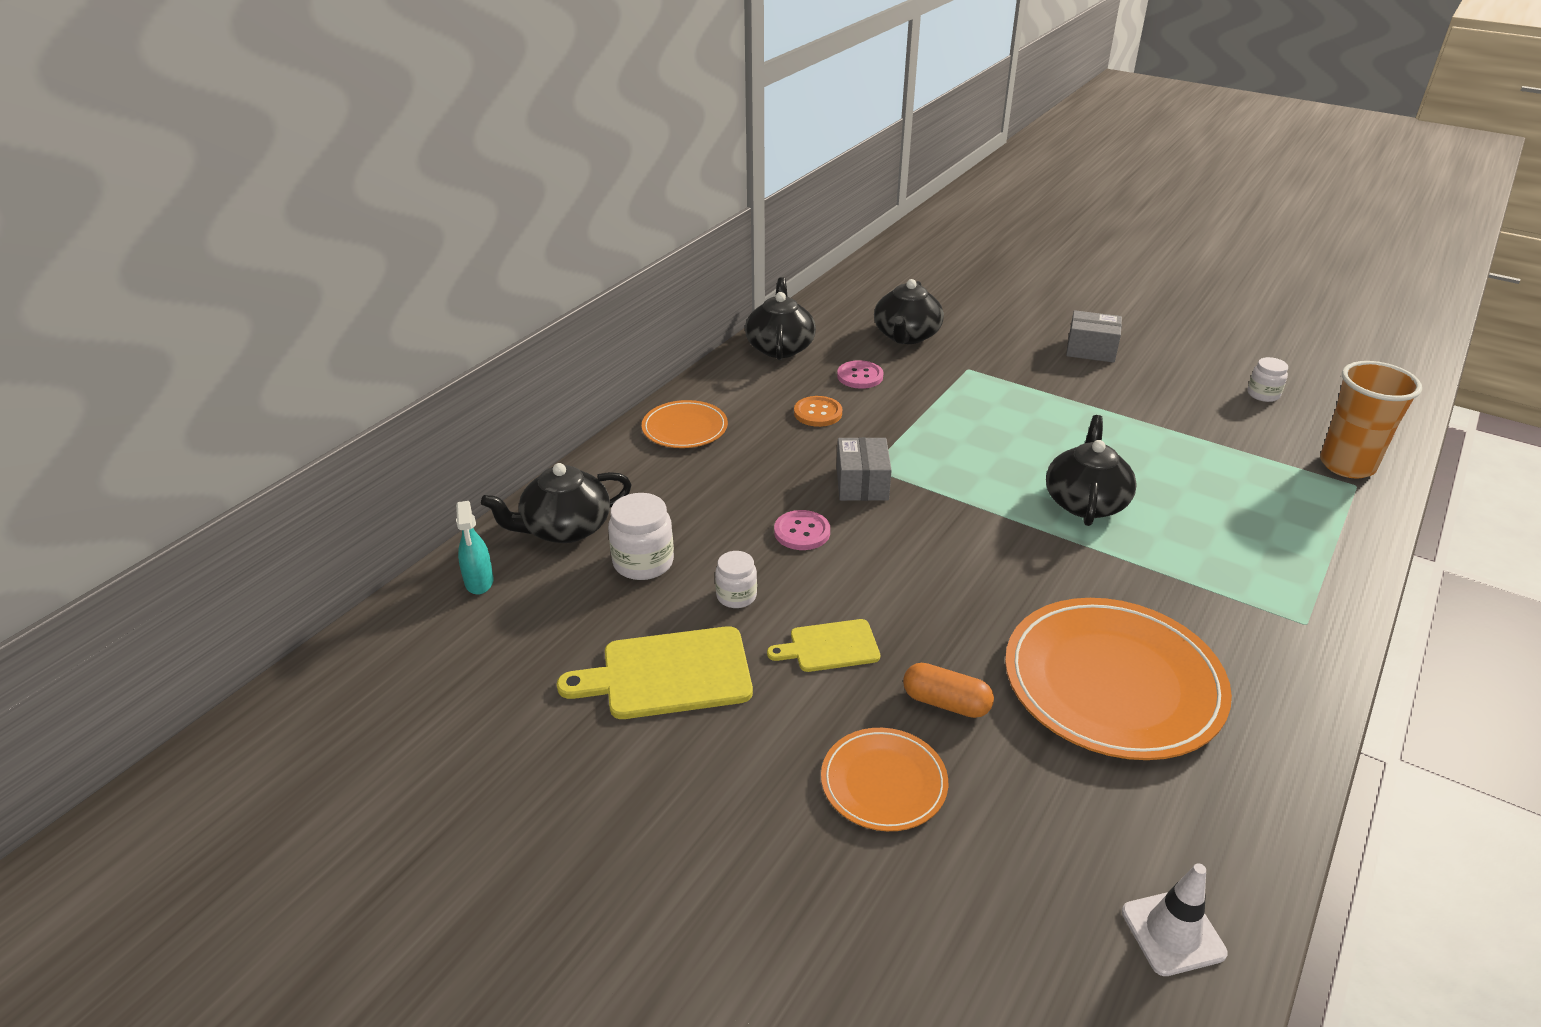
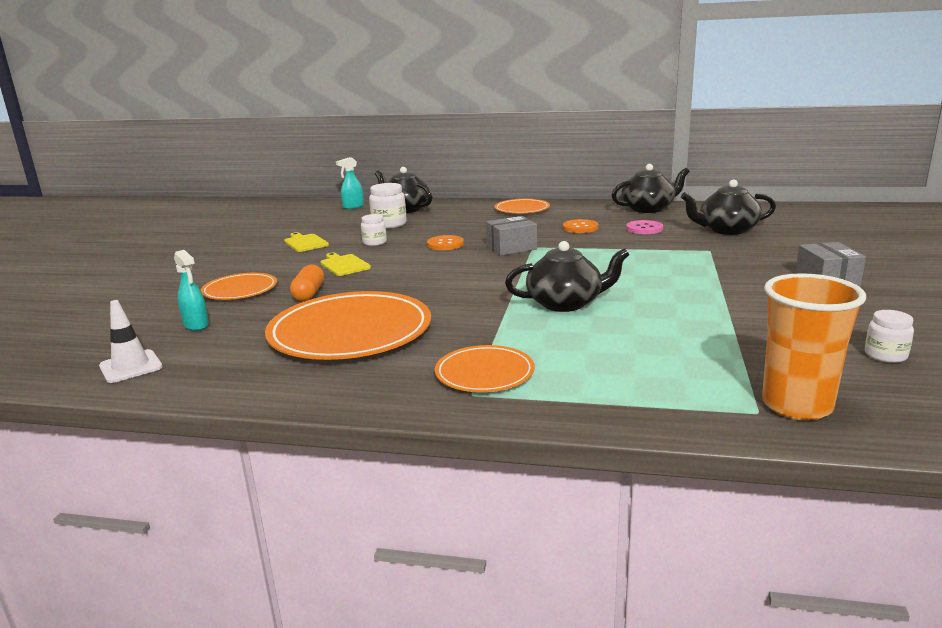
camera: 70 degrees right, 15 degrees down
yellow cutting board [557,626,753,719] -> yellow cutting board [284,232,329,252], size x0.60
pink button [774,510,830,550] -> orange button [427,235,464,250]
none -> turquoise spray bottle [174,250,209,331]
none -> orange plate [435,345,535,392]

